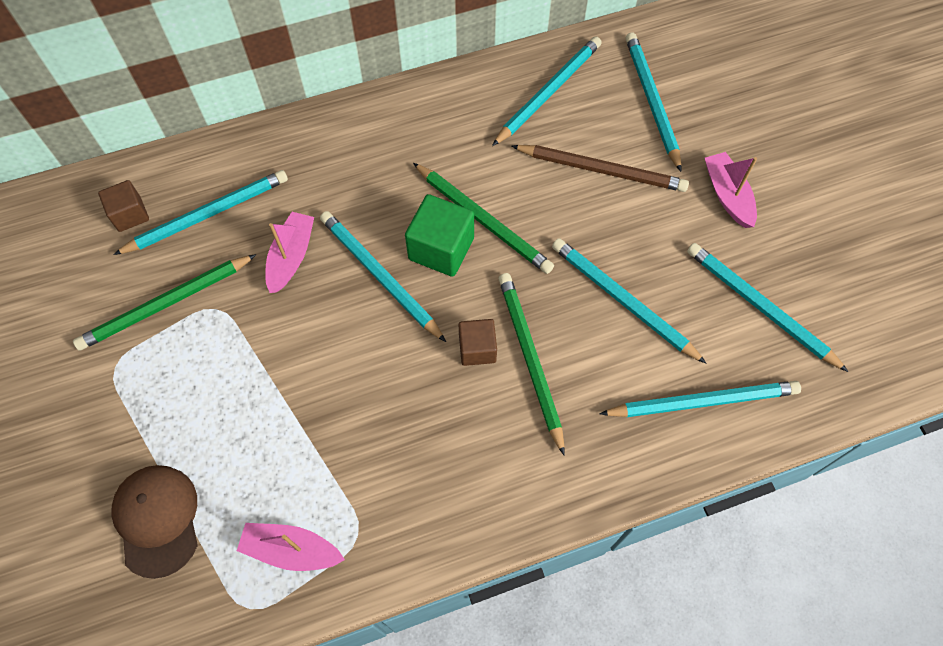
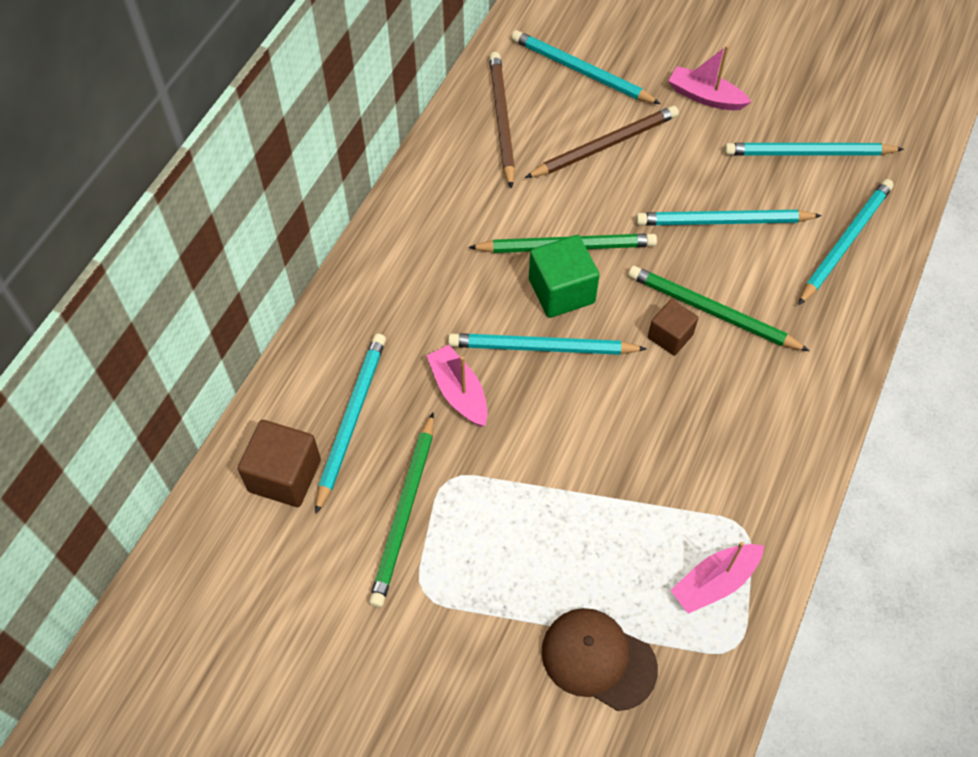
camera: 45 degrees left, 5 degrees down
brown cube [98,180,149,232] -> brown cube [238,420,321,507], size x1.57
turquoise pencil [492,36,602,146] -> brown pencil [489,52,515,189]

